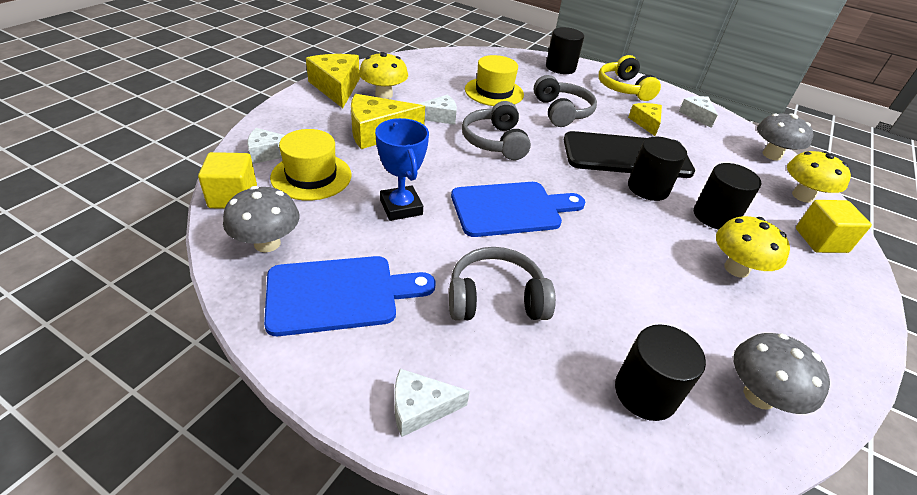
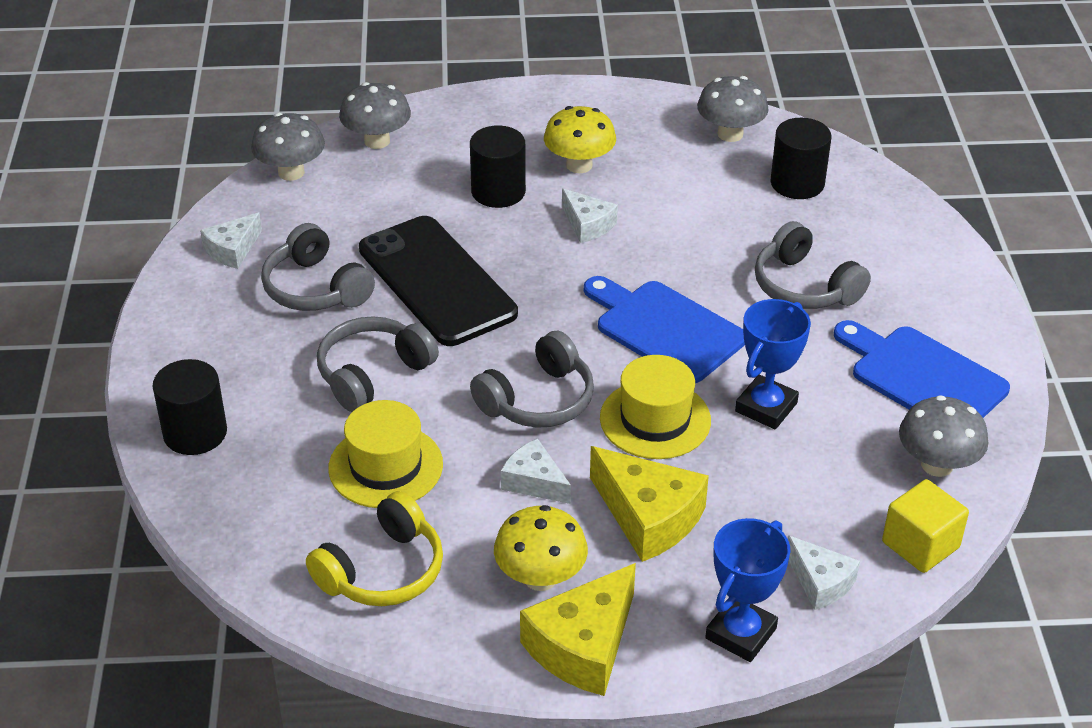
camera: 120 degrees left, 0 degrees up
yellow hat [270,129,352,201] -> yellow hat moved to [600,355,711,459]
white cheese [394,369,470,437] -> white cheese moved to [562,188,618,243]
yellow headphones [599,55,661,101] -> yellow headphones moved to [306,491,443,606]
yellow cheese [628,103,662,136] -> grey headphones [261,223,375,311]
black cylinder [628,137,687,201] -> none
yellow mushroom [787,151,851,203] -> grey mushroom [339,82,411,149]
yellow cube [796,200,872,253] -> none
none -> blue trophy [705,518,791,662]

